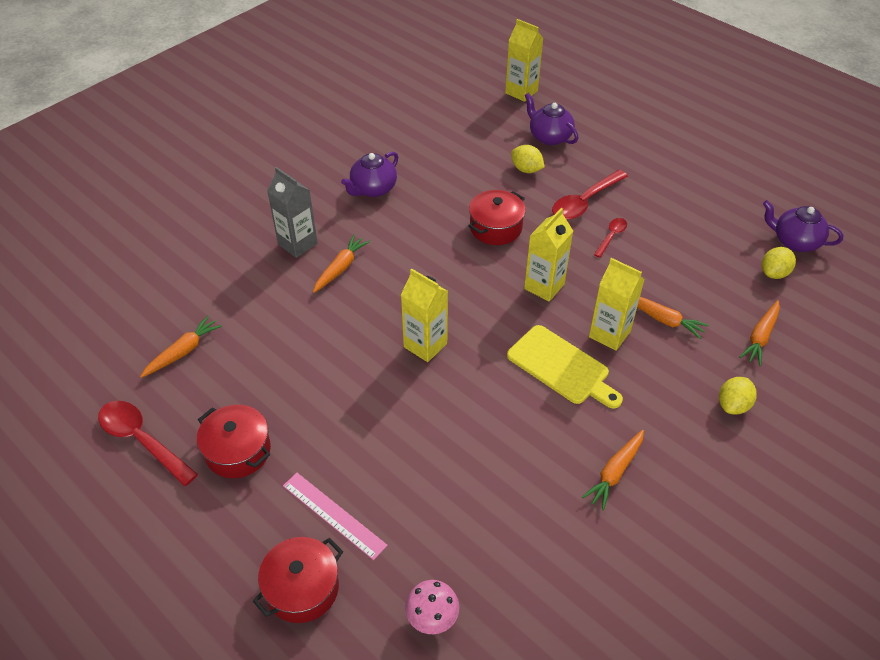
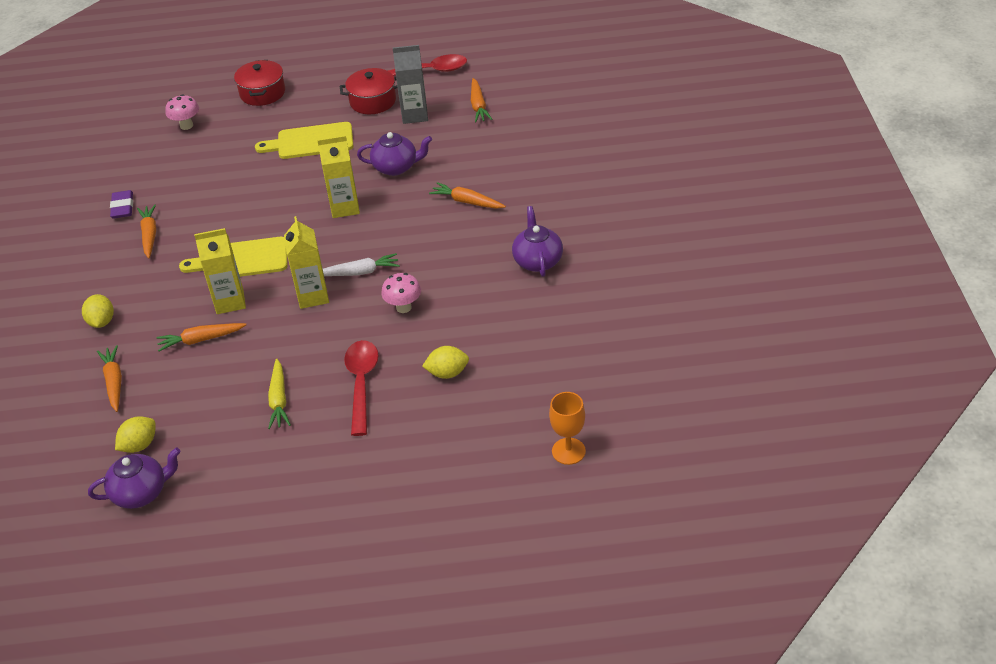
camera: 135 degrees right, 5 degrees down
grey carton [267,167,318,258] -> grey carton moved to [393,45,428,124]
pink ruler [283,473,388,560] -> none
orange carrot [313,235,370,293] -> orange carrot turned 135 degrees clockwise [429,182,506,209]
red pot [469,190,526,245] -> pink mushroom [381,273,421,313]
yellow carton [505,19,543,102] -> orange goblet [549,392,586,465]
purple teapot [525,93,578,145] -> purple teapot moved to [357,132,432,176]
red spoon [594,218,627,258] -> none
yellow lemon [762,247,796,279] -> yellow lemon turned 45 degrees clockwise [115,416,156,453]
none -> purple eraser [110,190,133,219]
none -> yellow cutting board [255,122,353,159]
none -> yellow carrot [268,359,291,429]
none -> white carrot [323,253,399,276]

